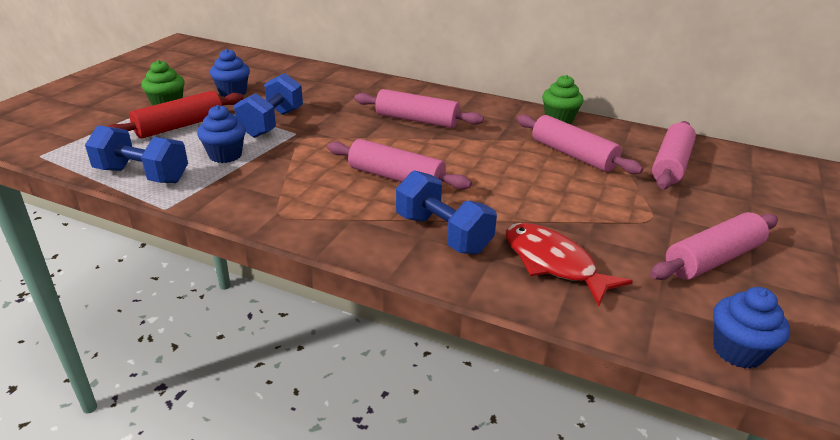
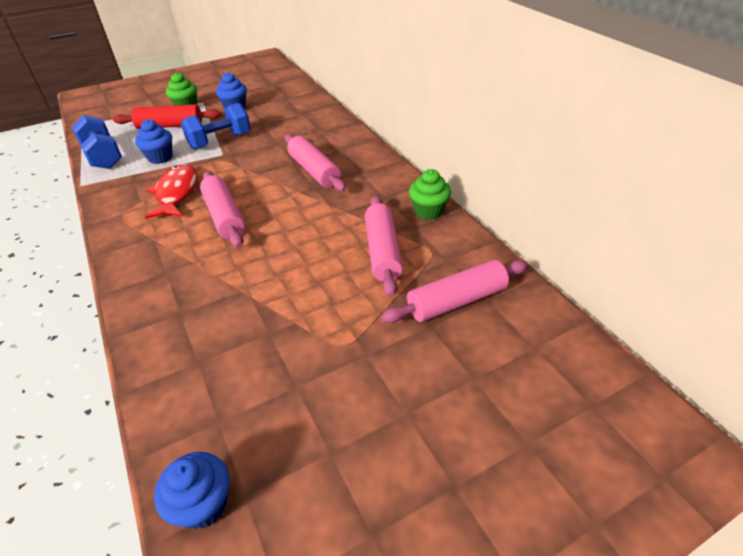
camera: 40 degrees right, 10 degrees up
blue dumbbell [396,170,497,255] -> none
red fish [506,223,633,306] -> red fish moved to [145,164,197,219]
pink rolling pin [650,212,778,280] -> none

